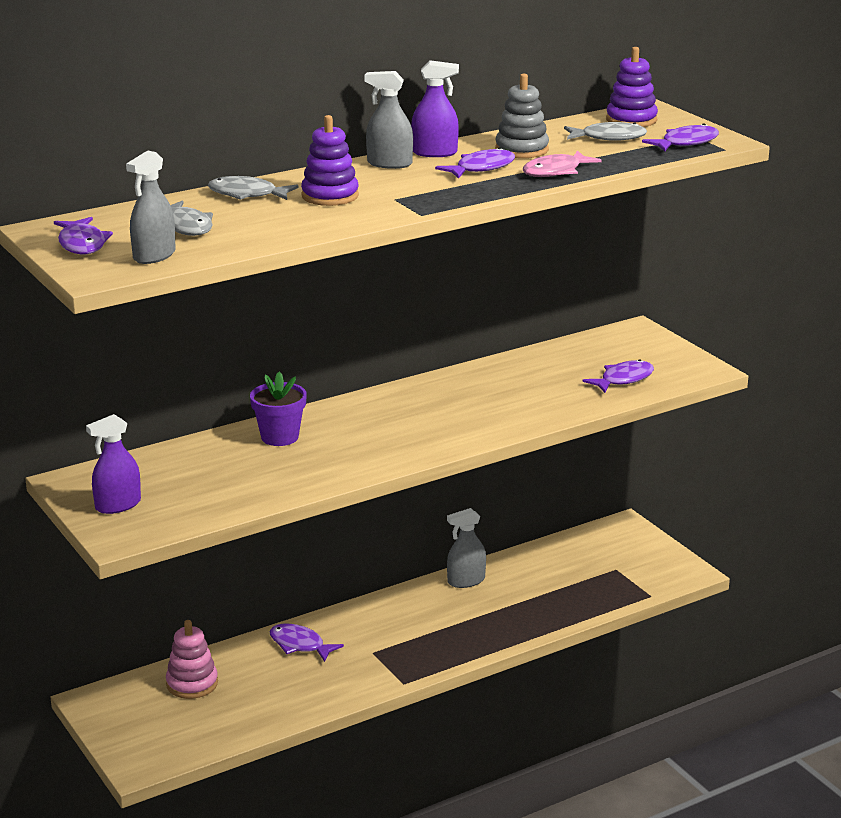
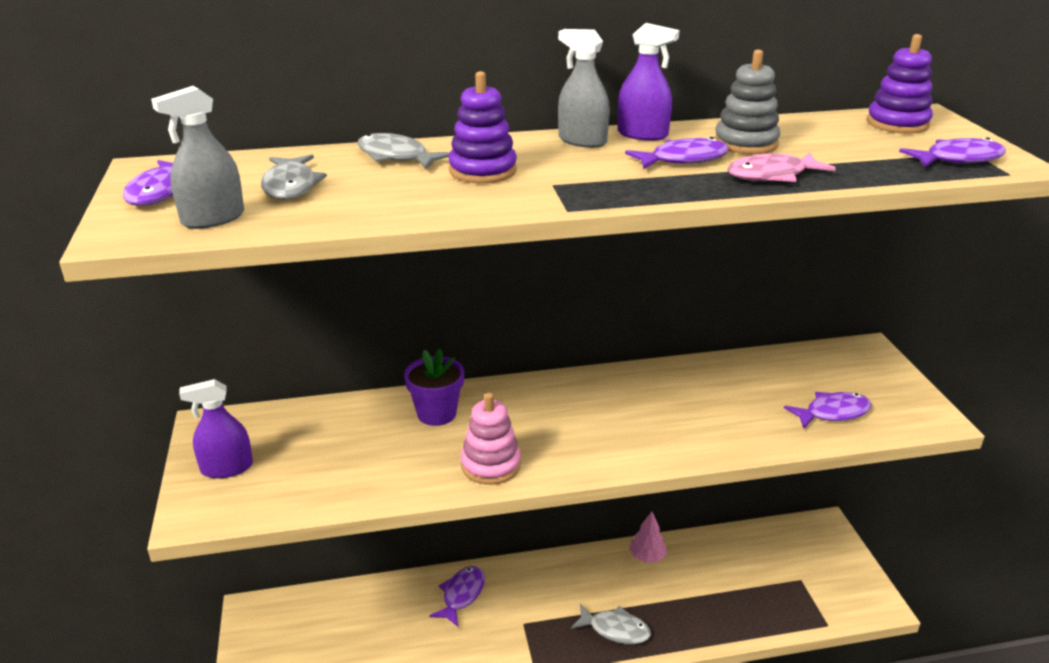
camera: 20 degrees right, 5 degrees up
pink stacking toy [166,620,218,699] -> pink stacking toy moved to [460,393,521,485]
purple fish [270,624,344,662] -> purple fish turned 60 degrees clockwise [430,566,485,627]
grey spray bottle [447,508,486,588] -> pink tree [629,512,667,563]
grey fish [564,122,647,141] -> grey fish moved to [571,604,651,644]

